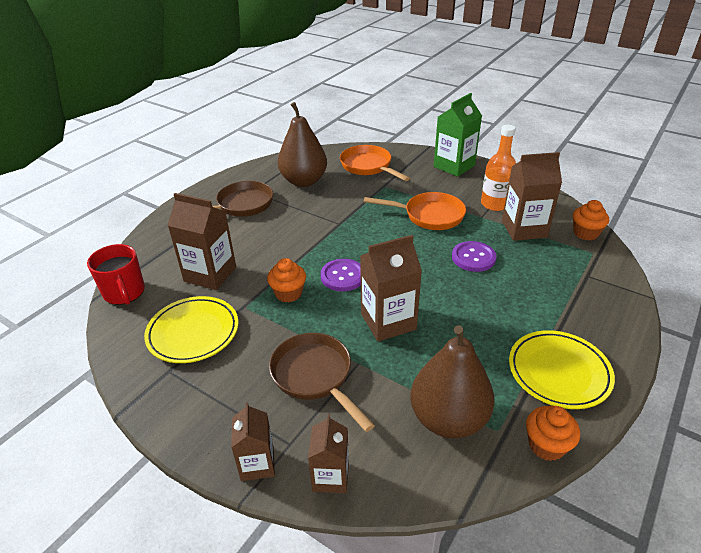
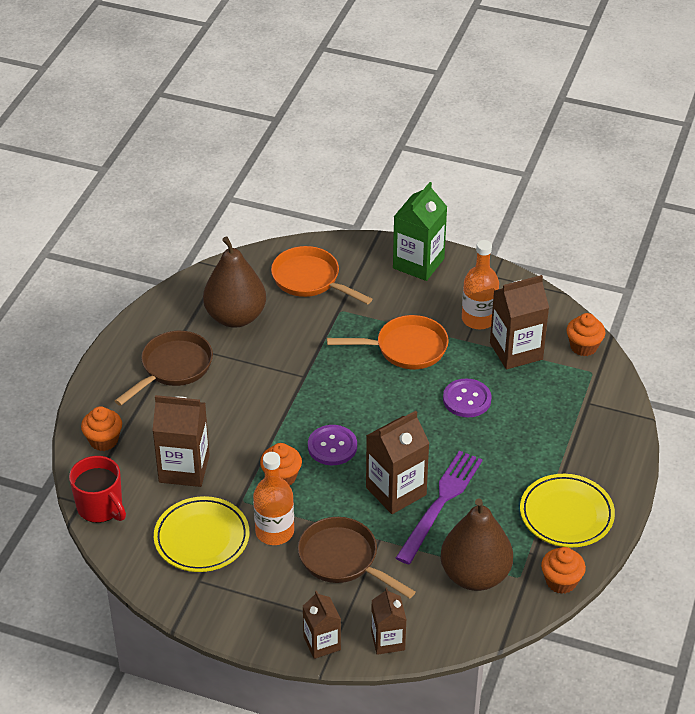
camera: 15 degrees left, 5 degrees up
none -> orange cupcake [81,406,122,451]
none -> orange bottle [253,452,294,545]
none -> purple fork [396,451,483,564]

